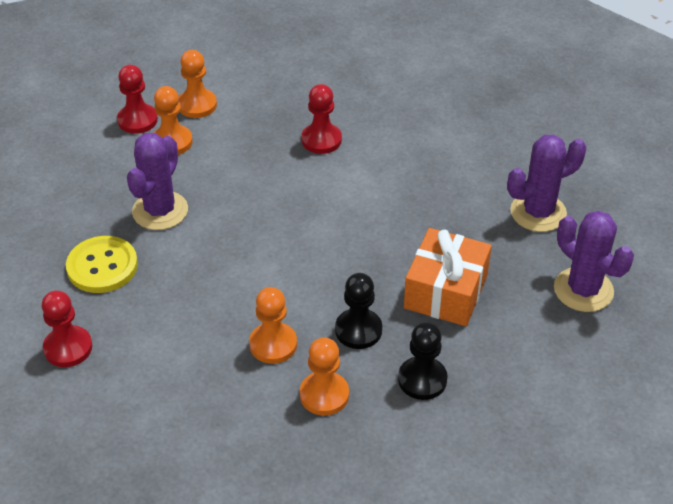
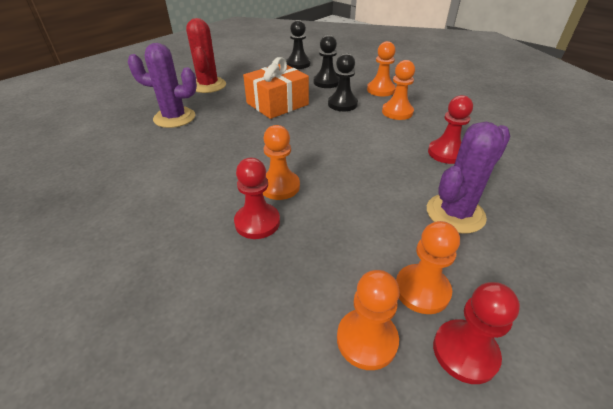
camera: 150 degrees left, 5 degrees down
red pawn [41,291,92,367] -> red pawn moved to [428,95,473,164]
yellow button [66,236,138,293] -> none
purple cactus [554,211,634,312] -> red cactus [186,18,226,93]
none -> orange pawn [263,125,300,200]
none -> black pawn [286,20,311,69]

